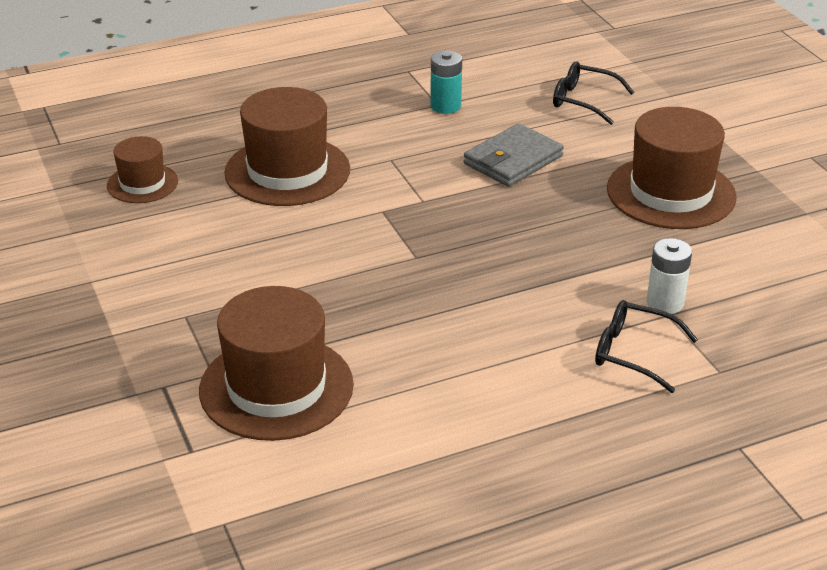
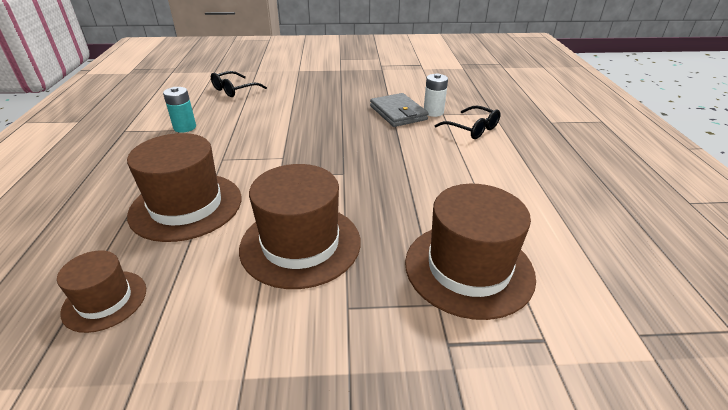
camera: 70 degrees left, 0 degrees up
grey wallet [464,123,564,187] -> grey wallet moved to [370,93,429,127]
black glasses [595,300,698,393] -> black glasses turned 90 degrees counterclockwise [435,106,501,139]
brown hat [607,107,737,229] -> brown hat moved to [239,164,361,289]

